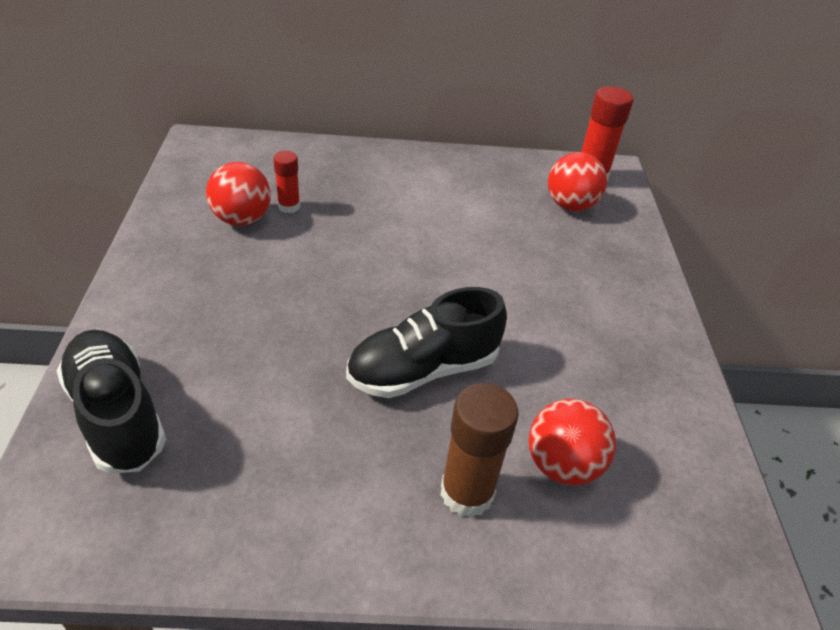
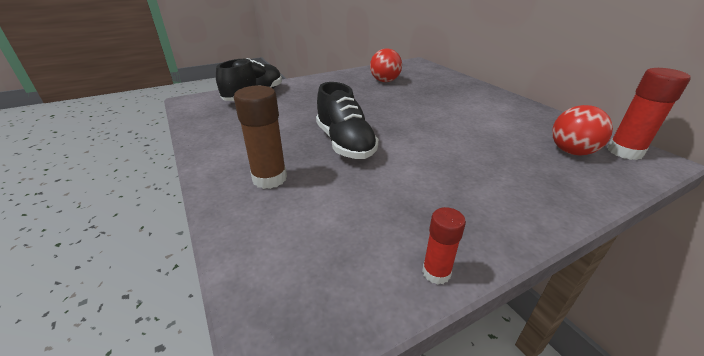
camera: 65 degrees right, 10 degrees down
red glue stick [273,151,300,213] -> red glue stick moved to [422,207,466,285]
black shoe [346,287,507,398] -> black shoe turned 150 degrees counterclockwise [316,82,379,159]
red ball [528,398,616,485] -> none

